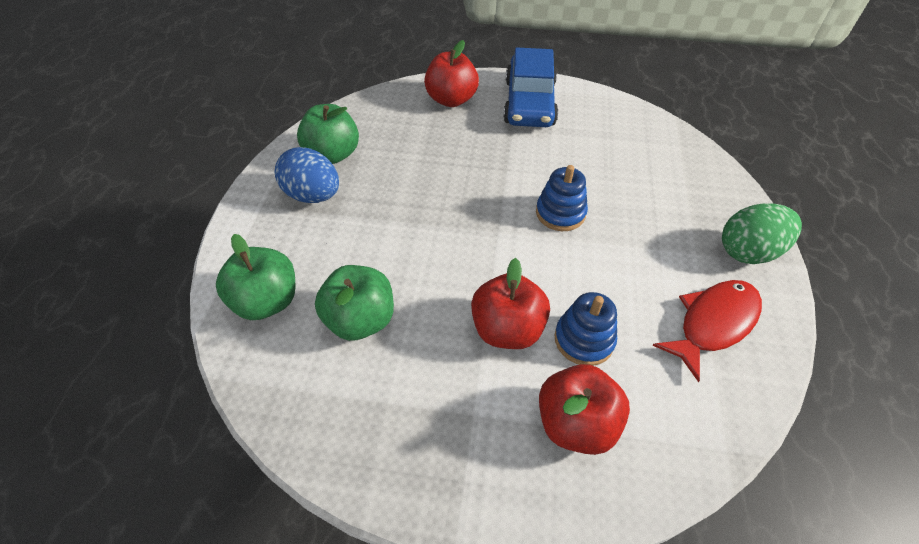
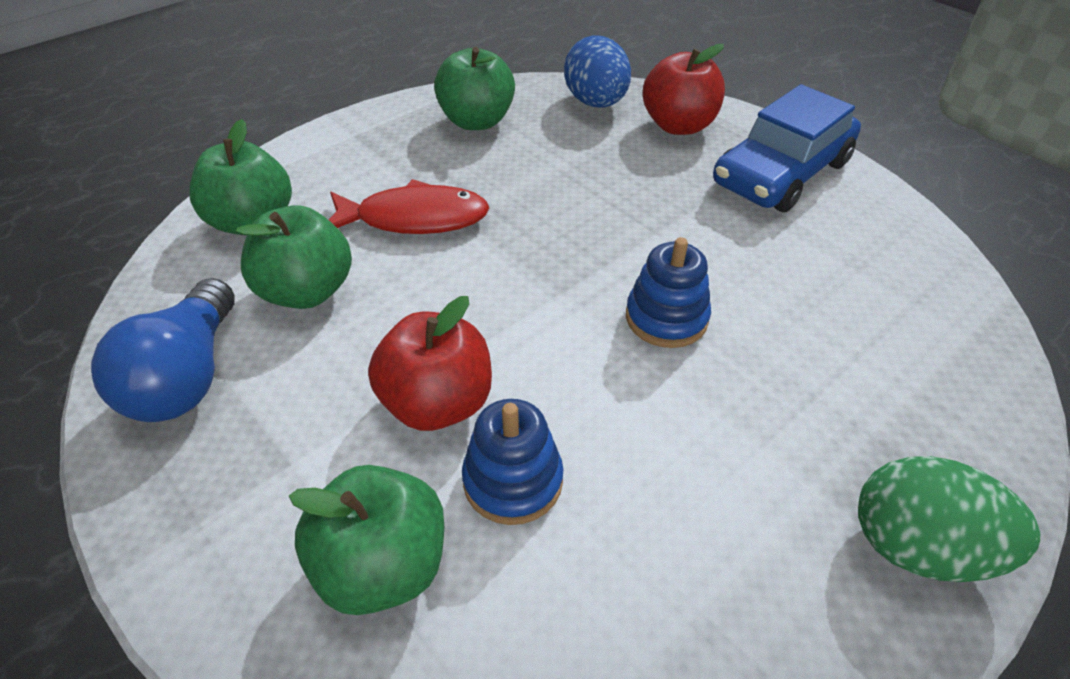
camera: 40 degrees right, 5 degrees down
blue egg [274,147,339,203] -> blue egg moved to [564,35,631,107]
red apple [539,364,630,455] -> green apple [289,465,444,615]
red fish [652,280,762,382] -> red fish moved to [329,179,489,234]
none -> blue light bulb [91,278,235,422]

